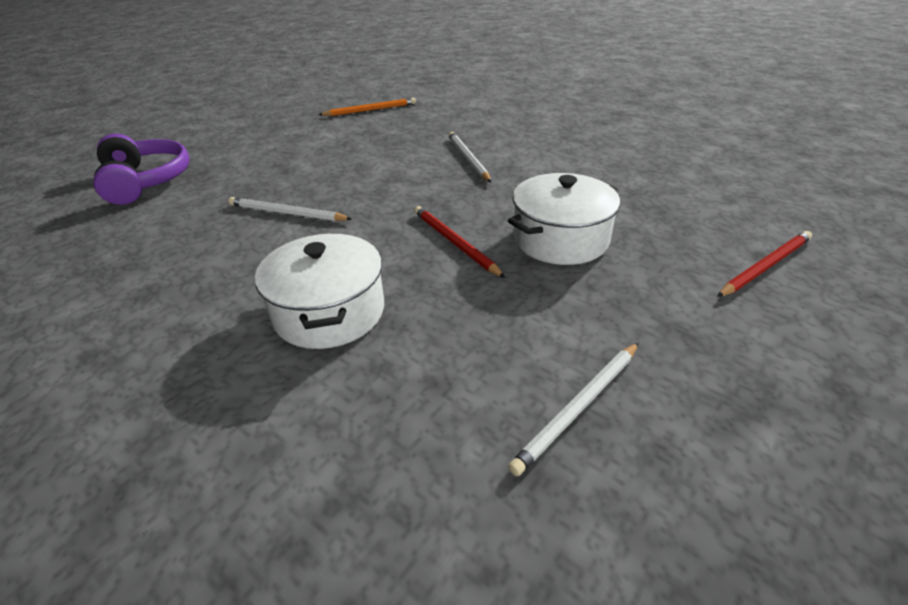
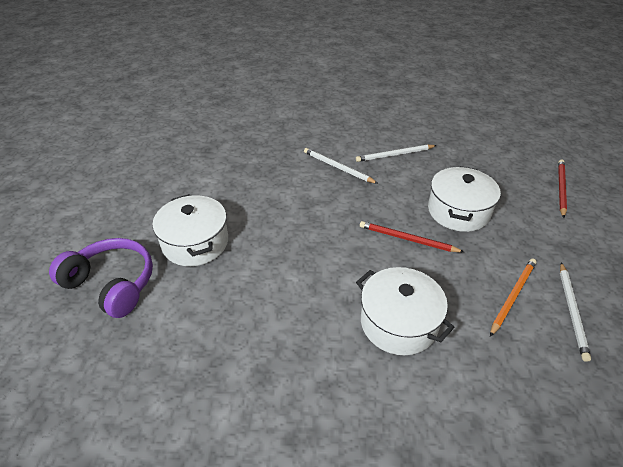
camera: 35 degrees left, 5 degrees up
white pencil [228,197,352,221] -> white pencil moved to [356,144,437,162]
orange pencil [318,98,416,116] -> orange pencil moved to [490,258,537,336]
none -> white pot [152,194,228,266]

